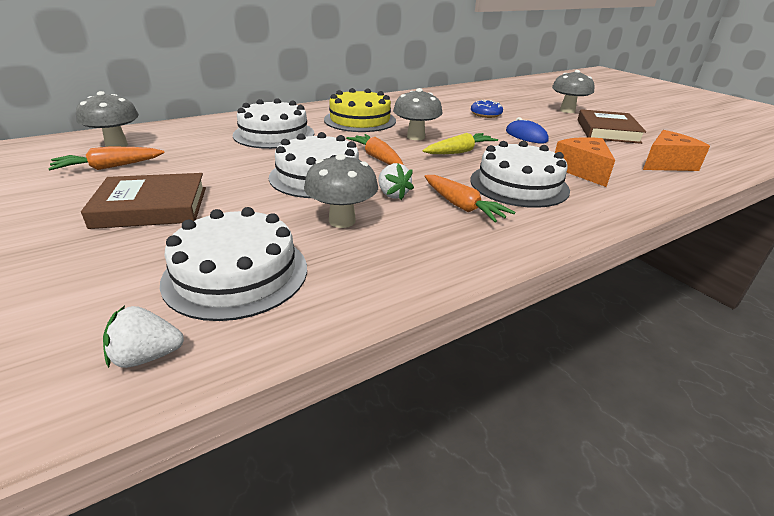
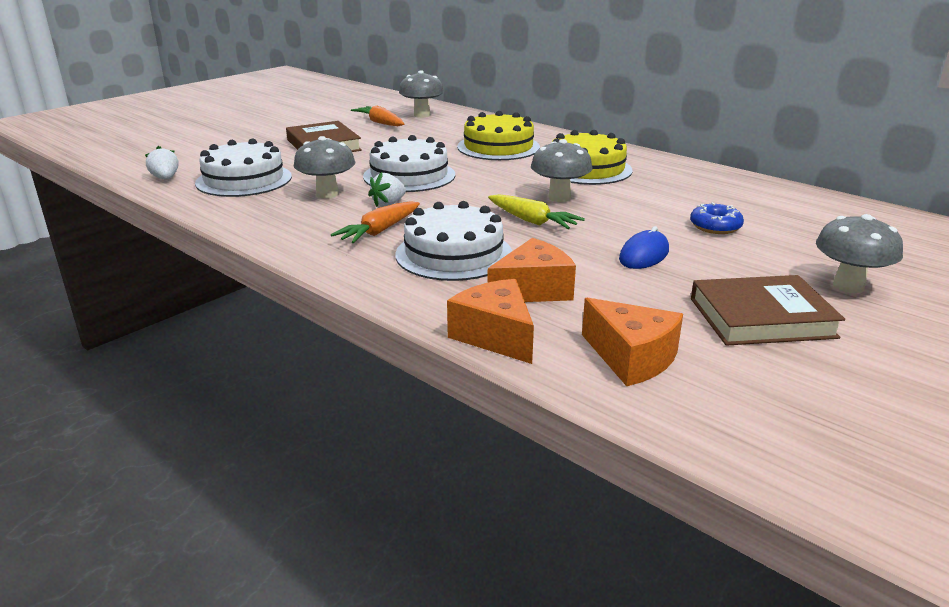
camera: 75 degrees right, 5 degrees down
white cake [233,98,314,149] -> yellow cake [457,111,540,160]
orange carrot [346,134,403,165] -> none
none -> orange cheese [447,279,534,364]

